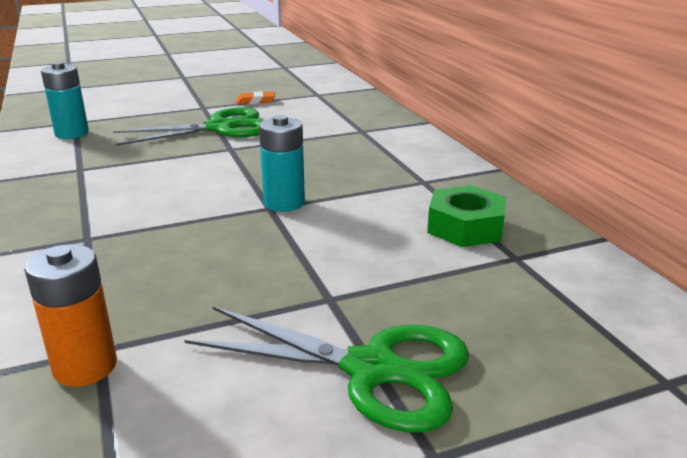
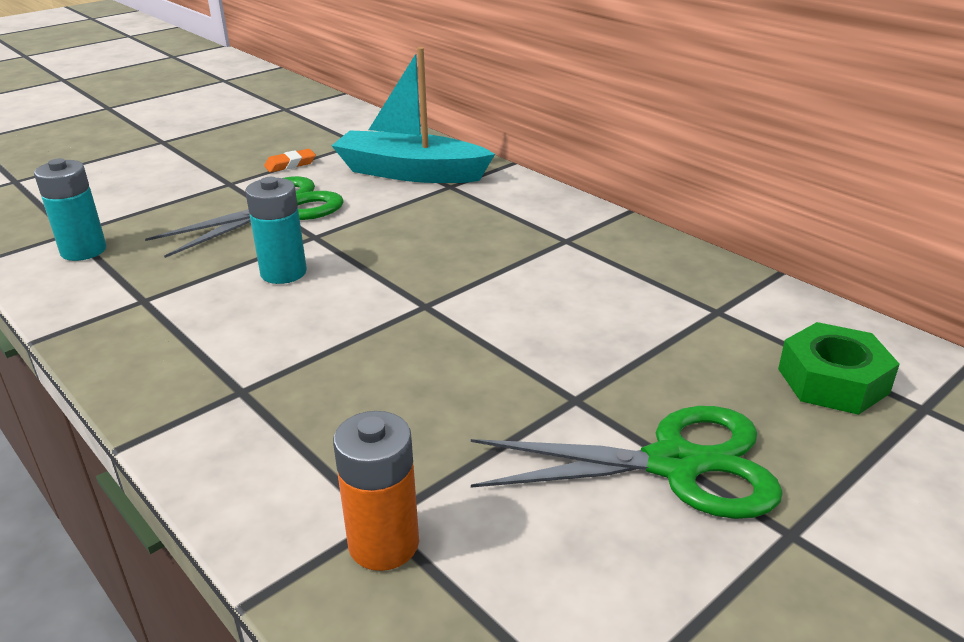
camera: 20 degrees left, 5 degrees up
turquoise battery [259,115,305,212] -> turquoise battery moved to [245,177,307,284]
green nut [427,185,506,247] -> green nut moved to [778,322,900,415]
none -> turquoise boat [332,47,495,183]

